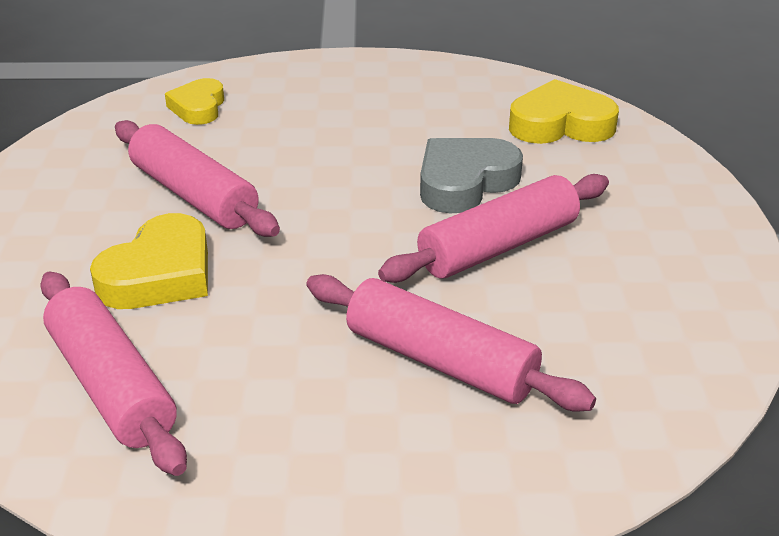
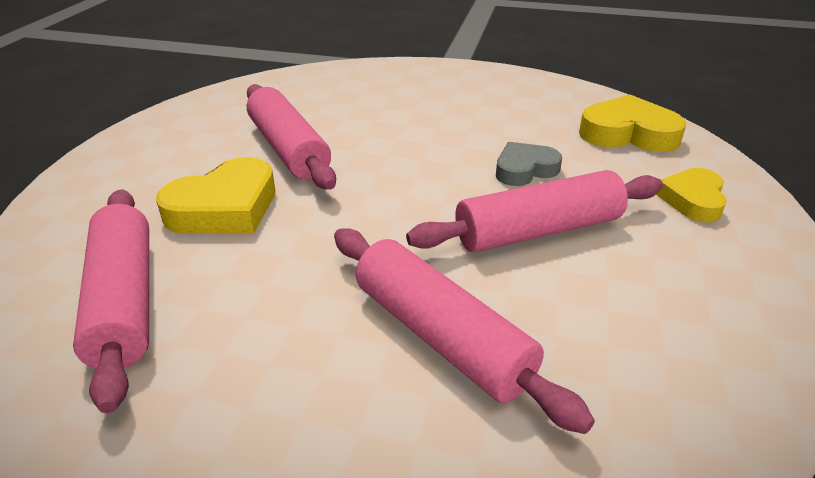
camera: 15 degrees right, 0 degrees up
yellow heart [165,78,224,125] -> yellow heart moved to [656,168,727,222]
grey heart [420,138,523,214] -> grey heart [496,142,562,186], size x0.65

